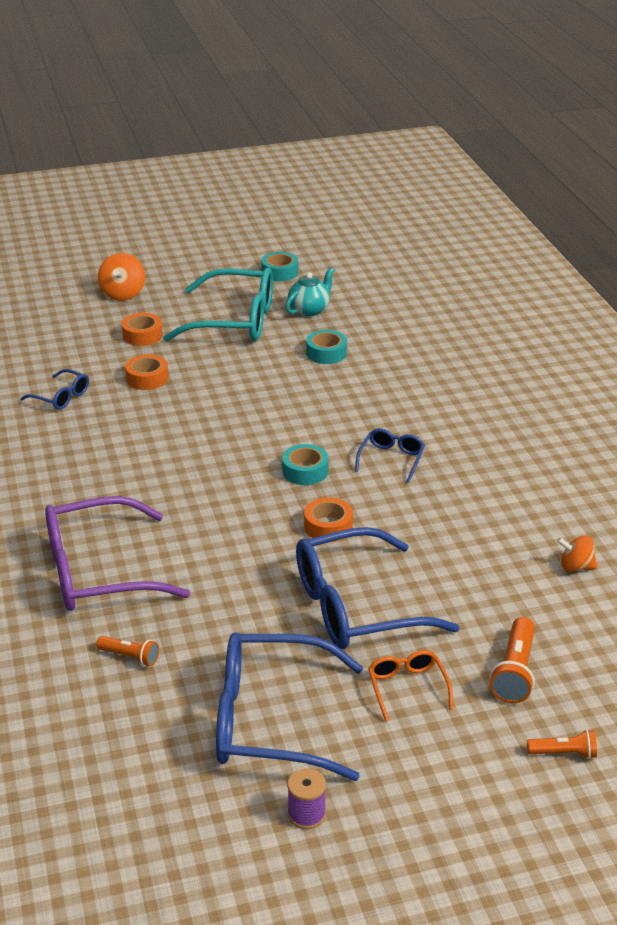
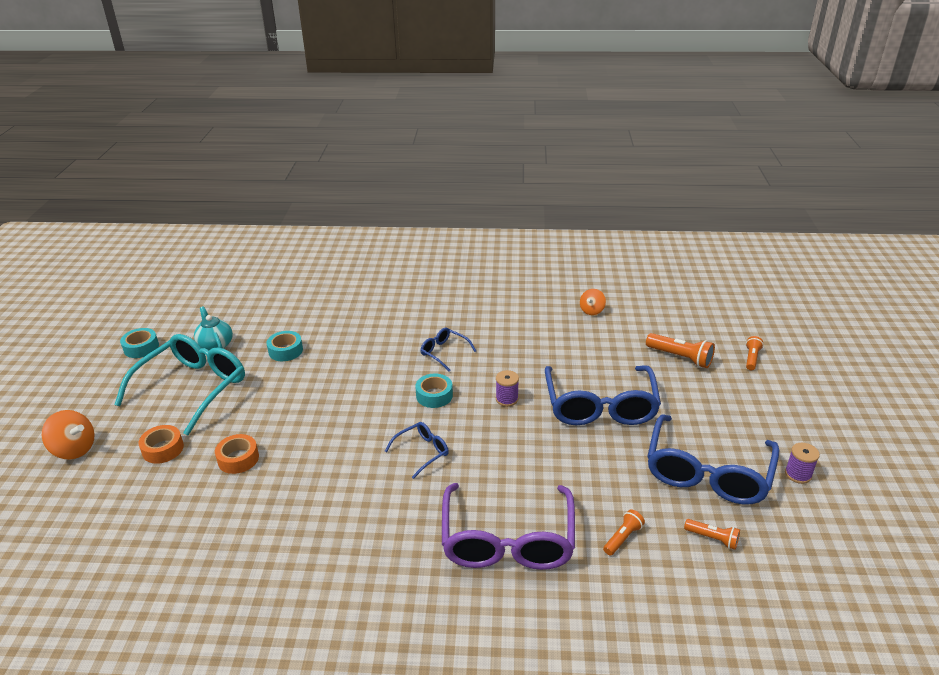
camera: 70 degrees left, 0 degrees up
blue glasses [20,369,89,410] -> blue glasses moved to [385,422,449,479]
orange tape [304,497,353,542] -> purple spool [496,370,519,407]
orange glasses [368,650,453,722] -> none
none -> orange flashlight [684,519,740,550]

